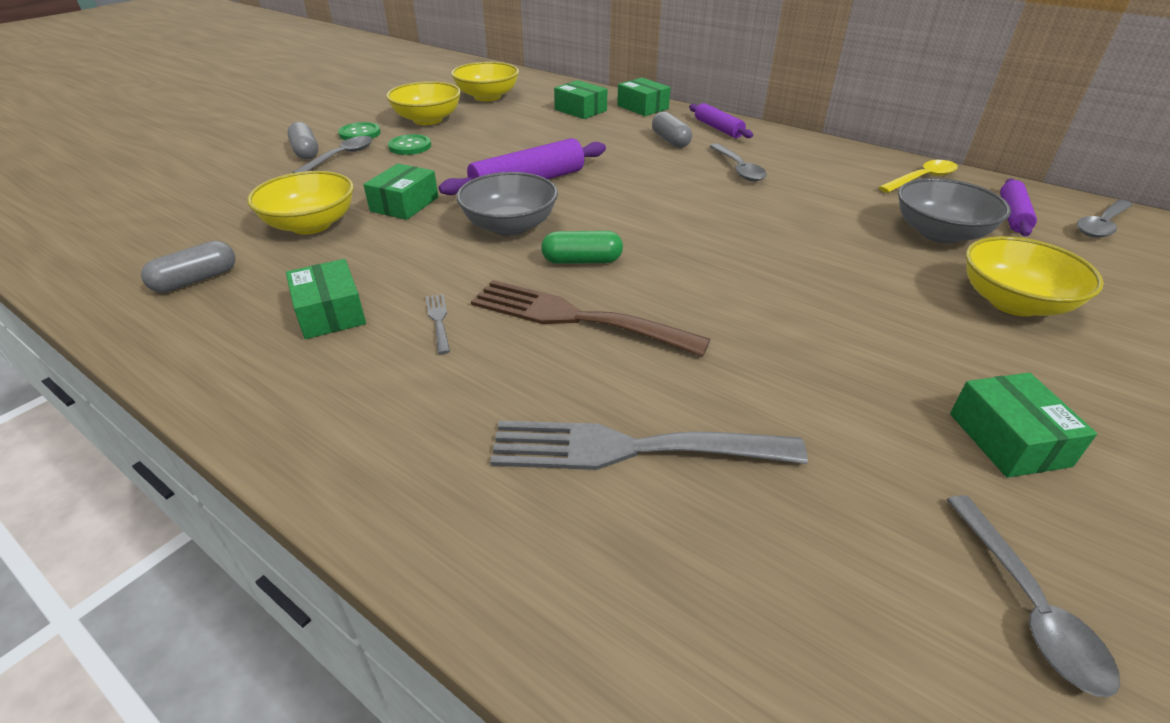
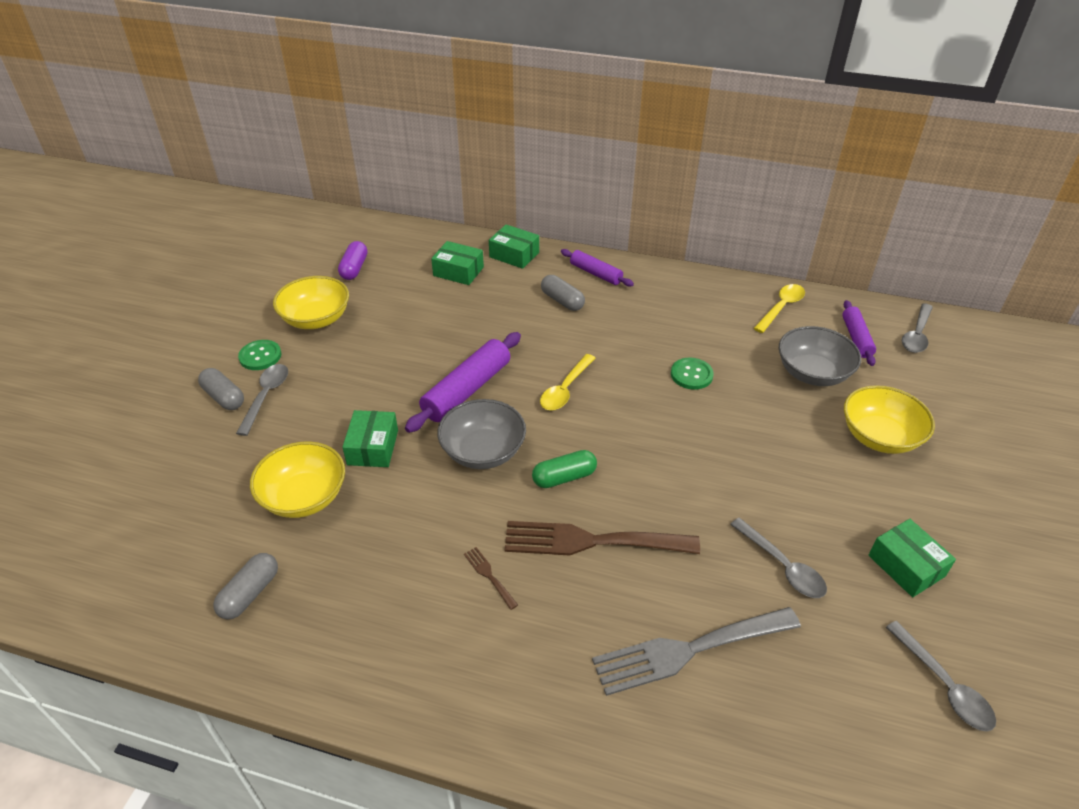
camera: 20 degrees left, 5 degrees up
green box [286,259,366,339] -> none
green button [388,134,431,155] -> green button moved to [671,358,714,390]
grey fork [426,294,450,354] -> brown fork [464,547,518,610]
yellow bowl [451,62,519,101] -> purple capsule [338,241,367,280]
grey spoon [710,143,767,181] -> grey spoon moved to [730,518,827,598]
none -> yellow spoon [540,354,595,410]

